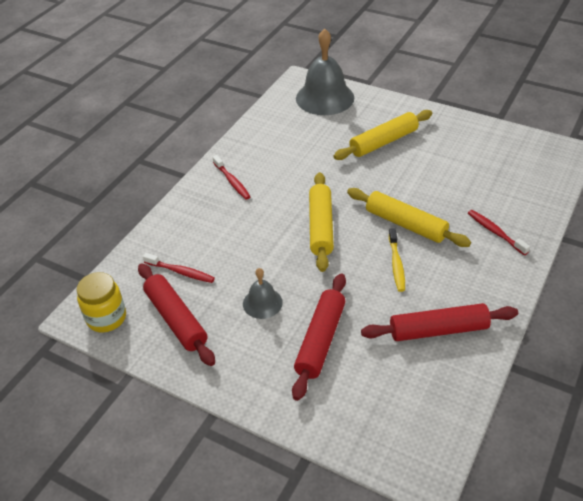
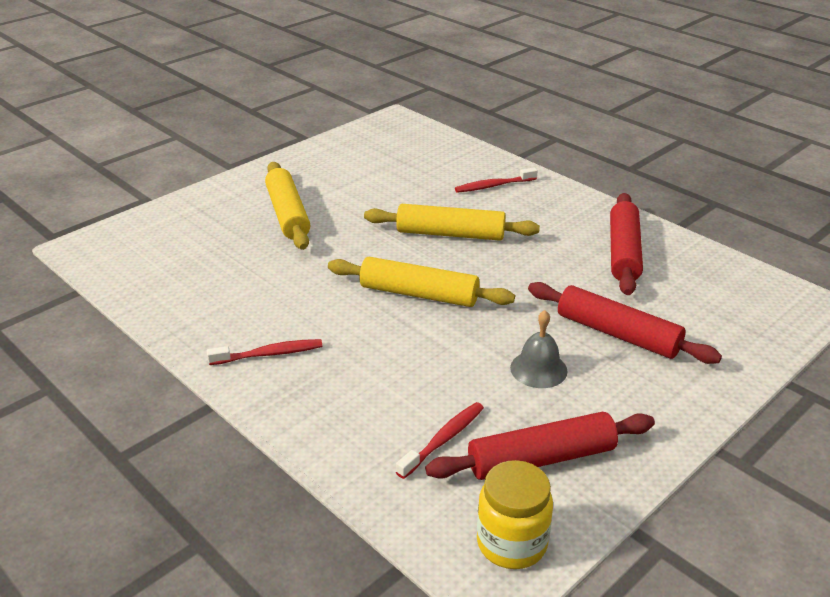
camera: 75 degrees left, 10 degrees down
grey bell [296,28,354,115] -> none
yellow rolling pin [347,188,471,247] -> yellow rolling pin turned 45 degrees clockwise [364,204,540,241]
yellow toothbrush [389,228,405,292] -> none

